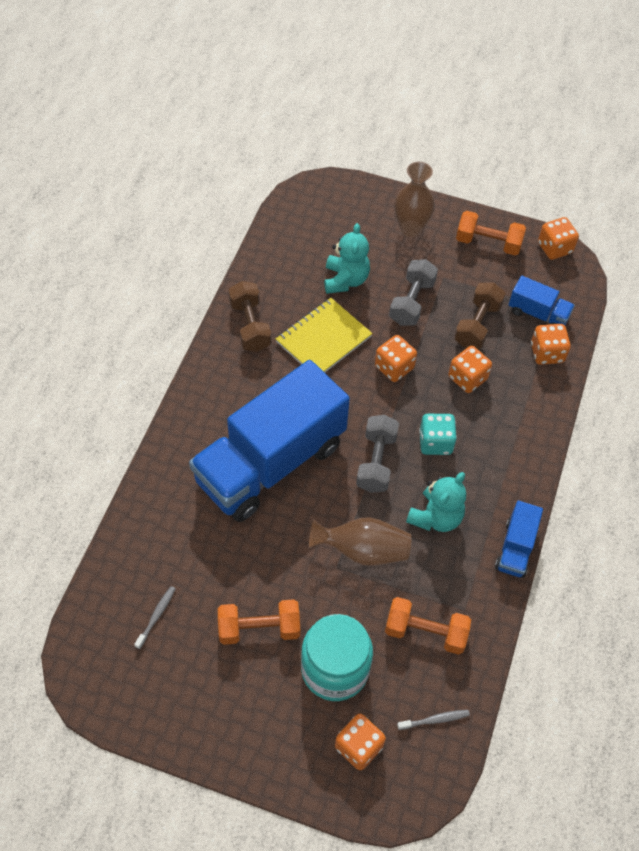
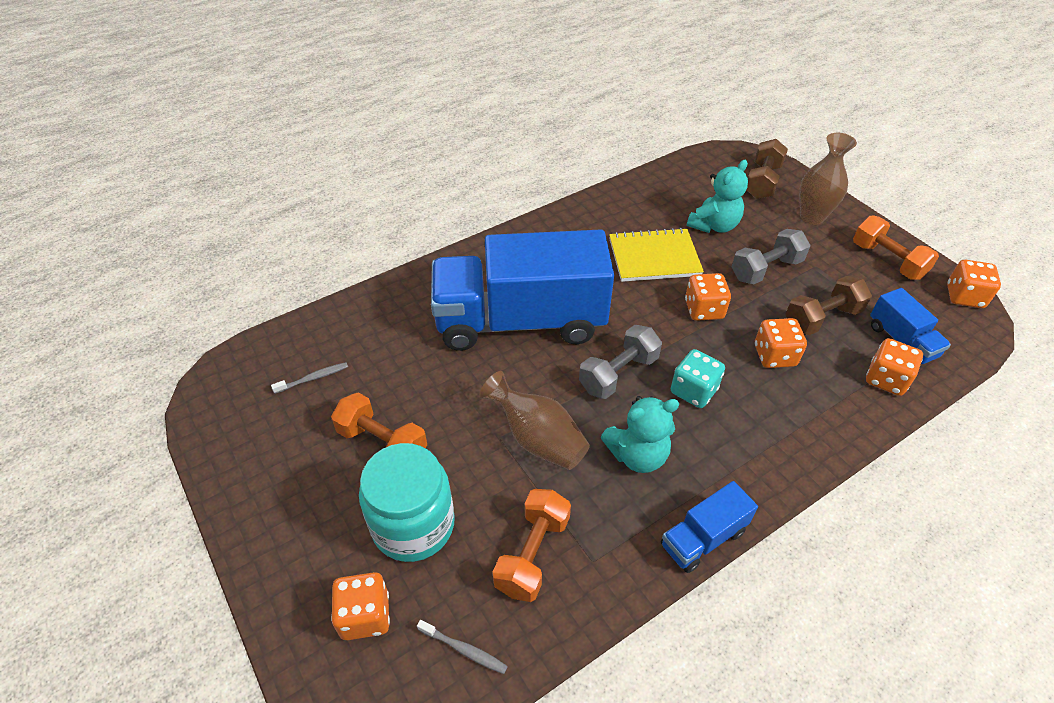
camera: 40 degrees right, 10 degrees down
brown dumbbell [228,281,272,352] -> brown dumbbell moved to [746,139,788,199]
orange dumbbell [385,597,471,655] -> orange dumbbell turned 60 degrees clockwise [493,489,571,602]

